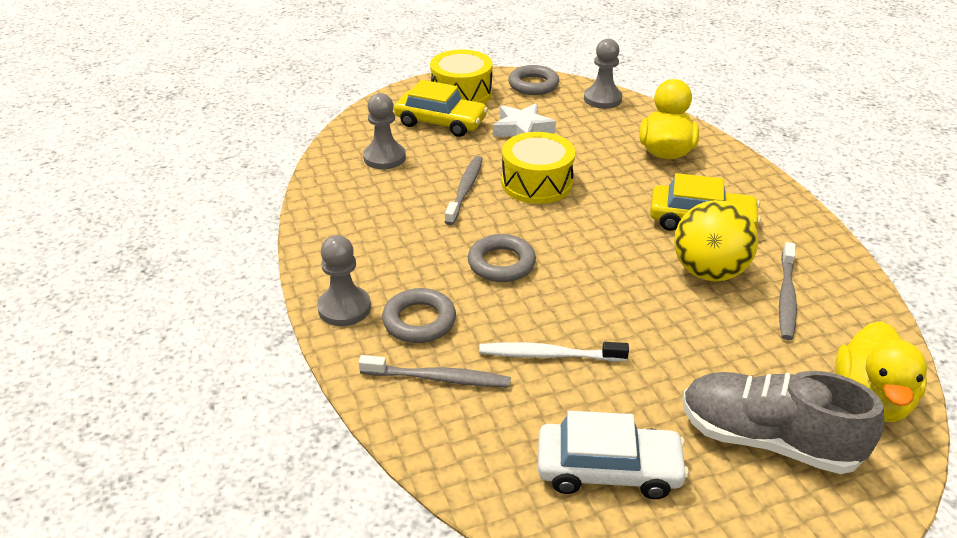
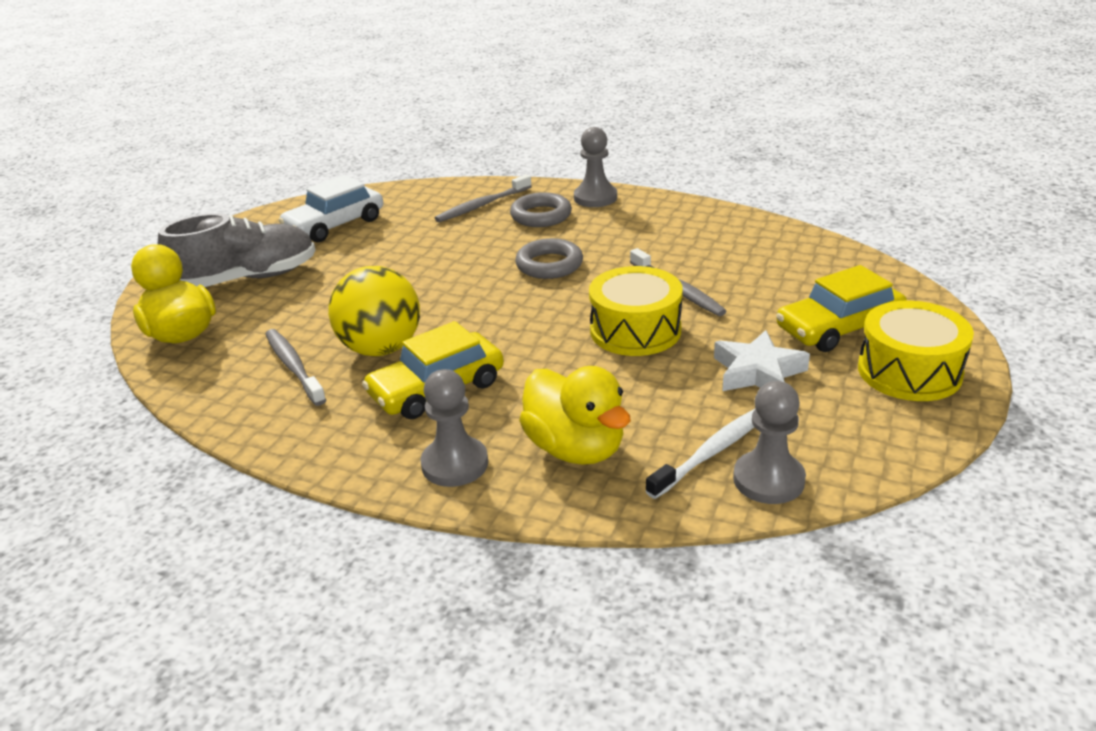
camera: 135 degrees right, 5 degrees down
grey pawn [363,93,406,169] -> grey pawn moved to [420,369,488,487]
white toothbrush [479,342,629,361] -> white toothbrush moved to [645,409,755,499]
grey ring [508,65,559,95] -> none

